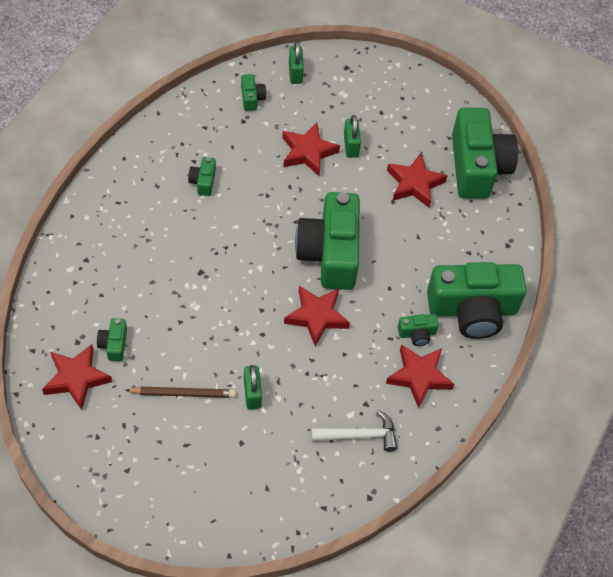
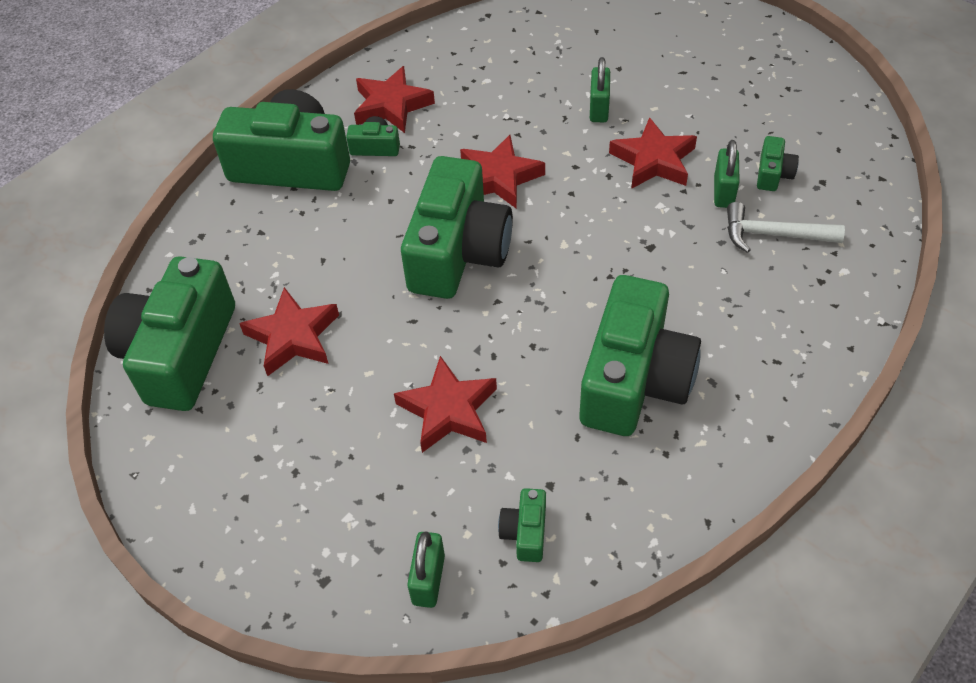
camera: 160 degrees left, 5 degrees down
red star [42,344,112,410] -> red star moved to [609,117,697,189]
brown pencil [125,387,236,398] -> none
green camera [188,157,216,196] -> green camera [579,275,701,436], size x2.40
white hammer [311,410,397,452] -> white hammer moved to [727,202,845,253]
green padlock [344,115,361,158] -> green padlock moved to [714,140,740,208]

